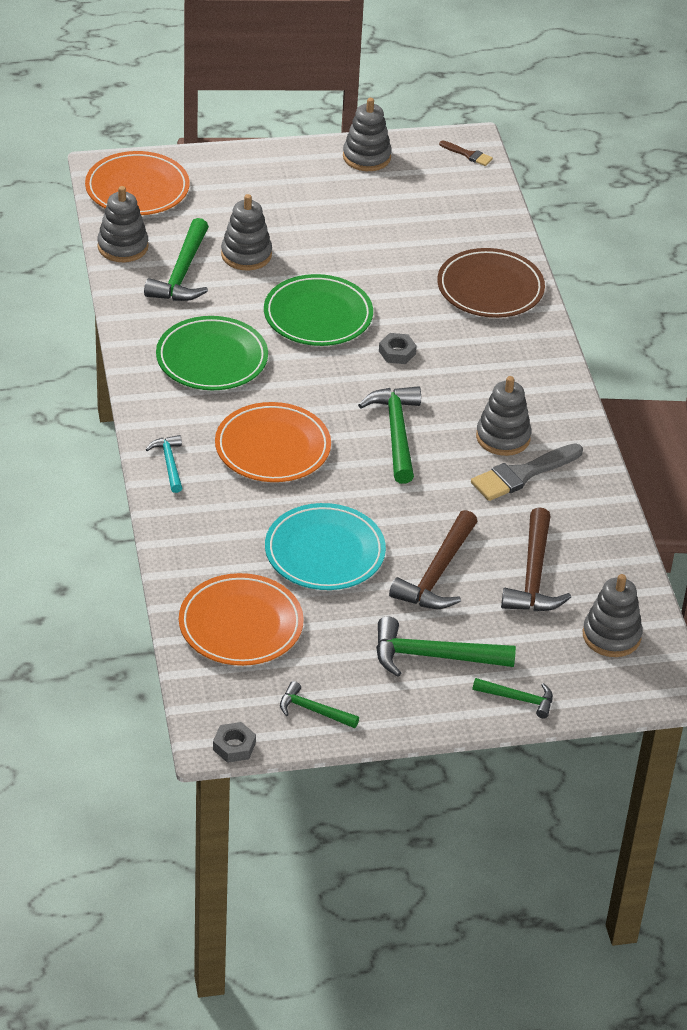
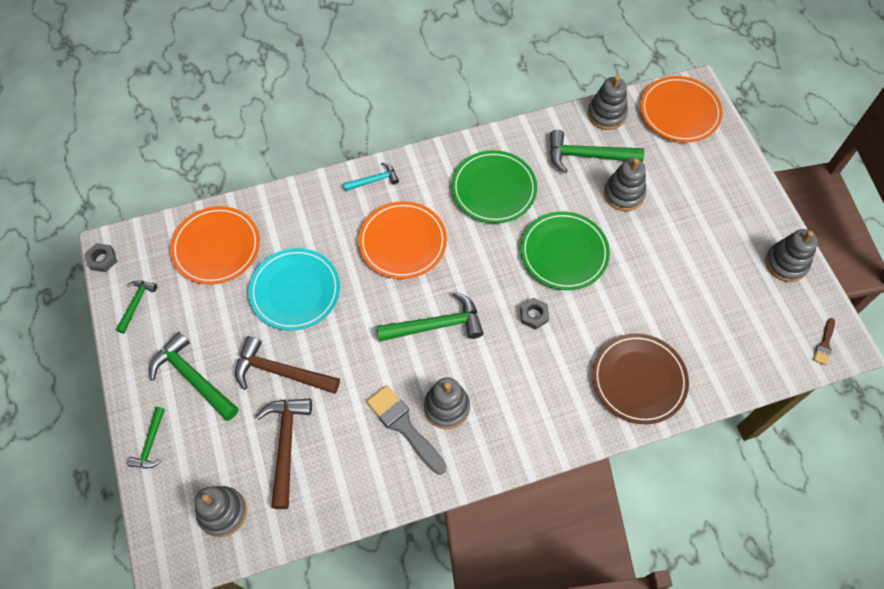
camera: 85 degrees right, 20 degrees up
green hammer [376,617,516,677] -> green hammer turned 45 degrees counterclockwise [149,332,239,421]
brown hammer [501,507,571,611] -> brown hammer turned 90 degrees clockwise [256,398,312,509]

